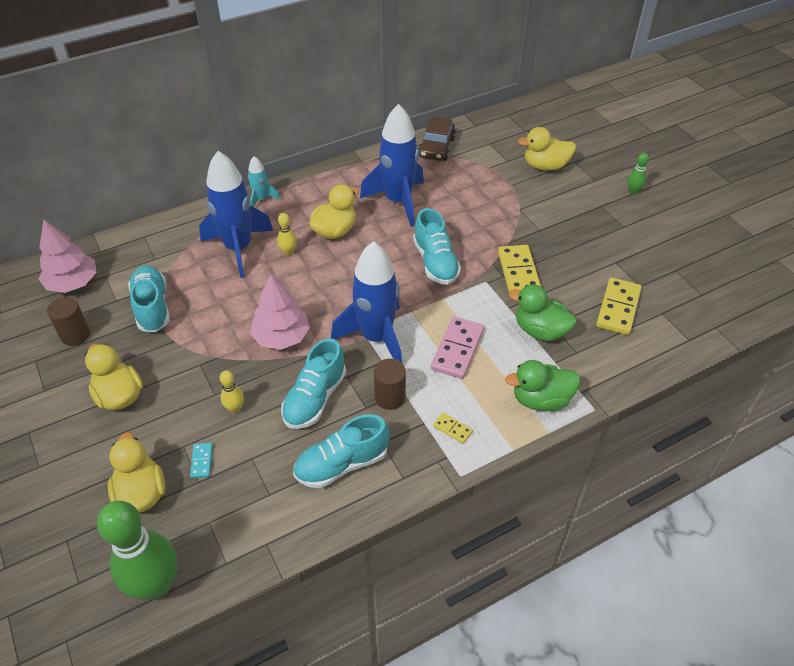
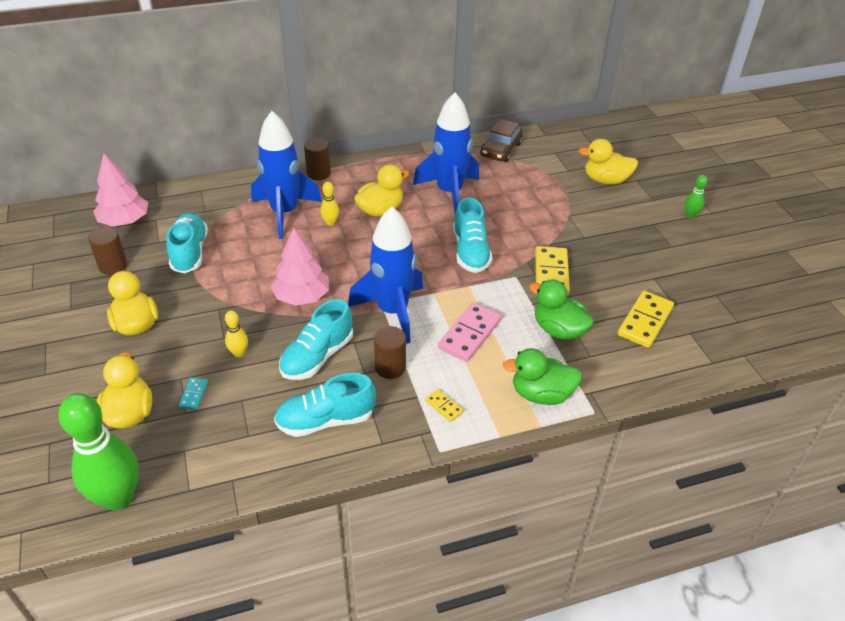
camera: 10 degrees right, 5 degrees down
turquoise rocket [248,156,280,207] -> brown cylinder [304,138,331,180]

